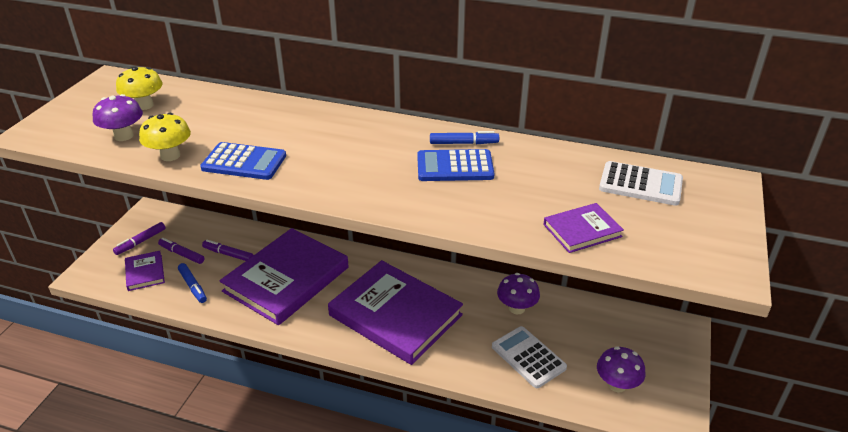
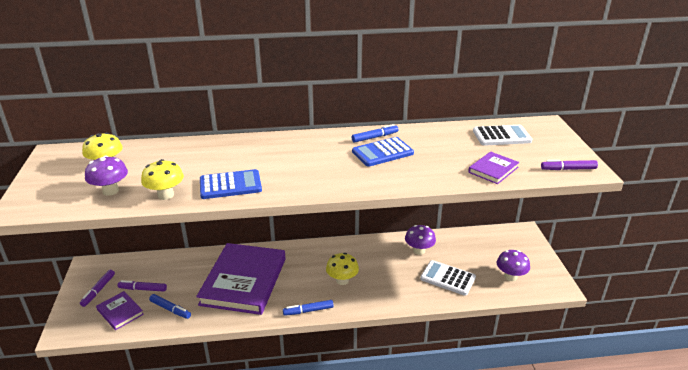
camera: 25 degrees left, 5 degrees down
purple marker [202,240,253,261] -> purple marker moved to [541,160,598,170]
purple book [328,260,463,365] -> yellow mushroom [326,253,359,285]
none -> blue marker [283,300,334,316]

